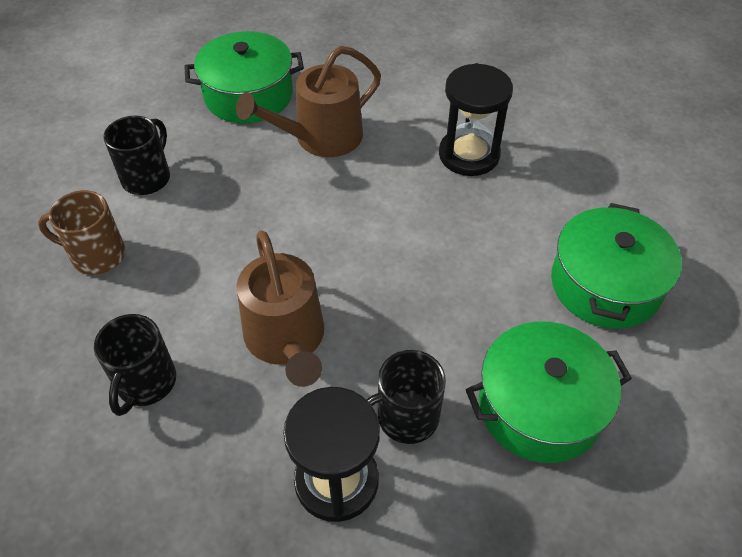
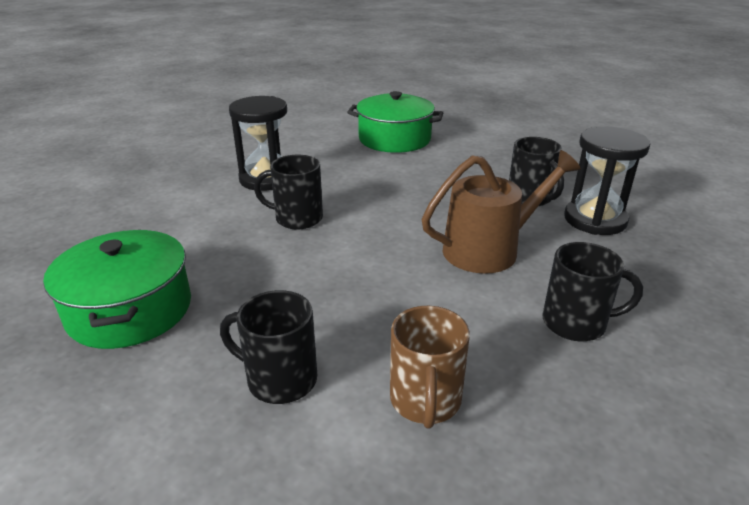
camera: 95 degrees left, 20 degrees down
brown watering can [236,46,381,157] -> none
green pot [466,321,632,463] -> none
none -> black mug [254,155,323,229]

